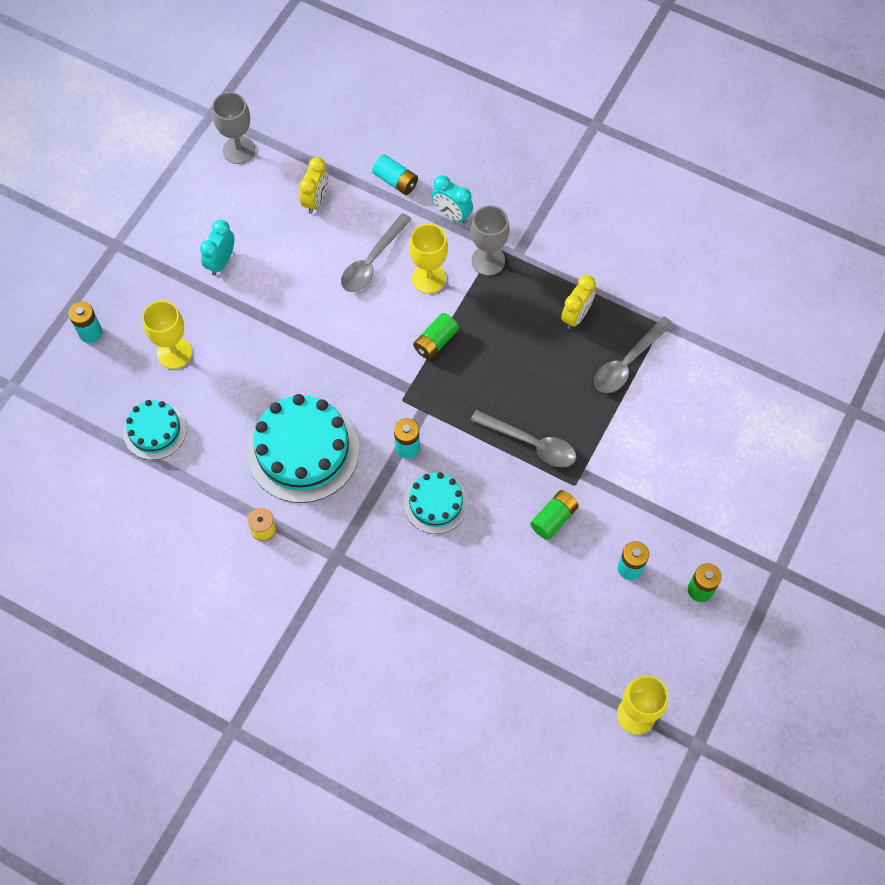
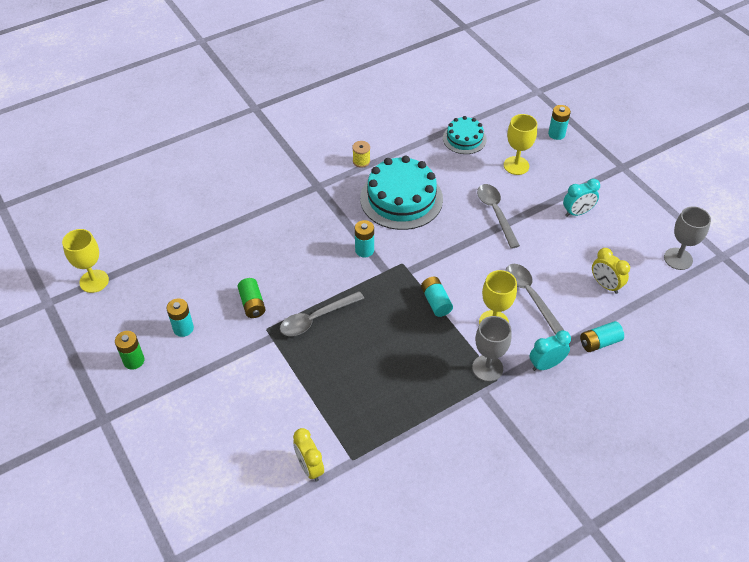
camera: 120 degrees right, 15 degrees down
turquoise clock [200,220,234,276] -> turquoise clock turned 105 degrees clockwise [563,179,600,217]
turquoise cake [404,472,468,534] -> none
green battery [413,313,459,360] -> turquoise battery [421,277,453,317]
yellow clock [561,275,596,329] -> yellow clock moved to [293,428,324,481]
grey spoon [594,317,673,393] -> grey spoon moved to [477,184,520,249]

